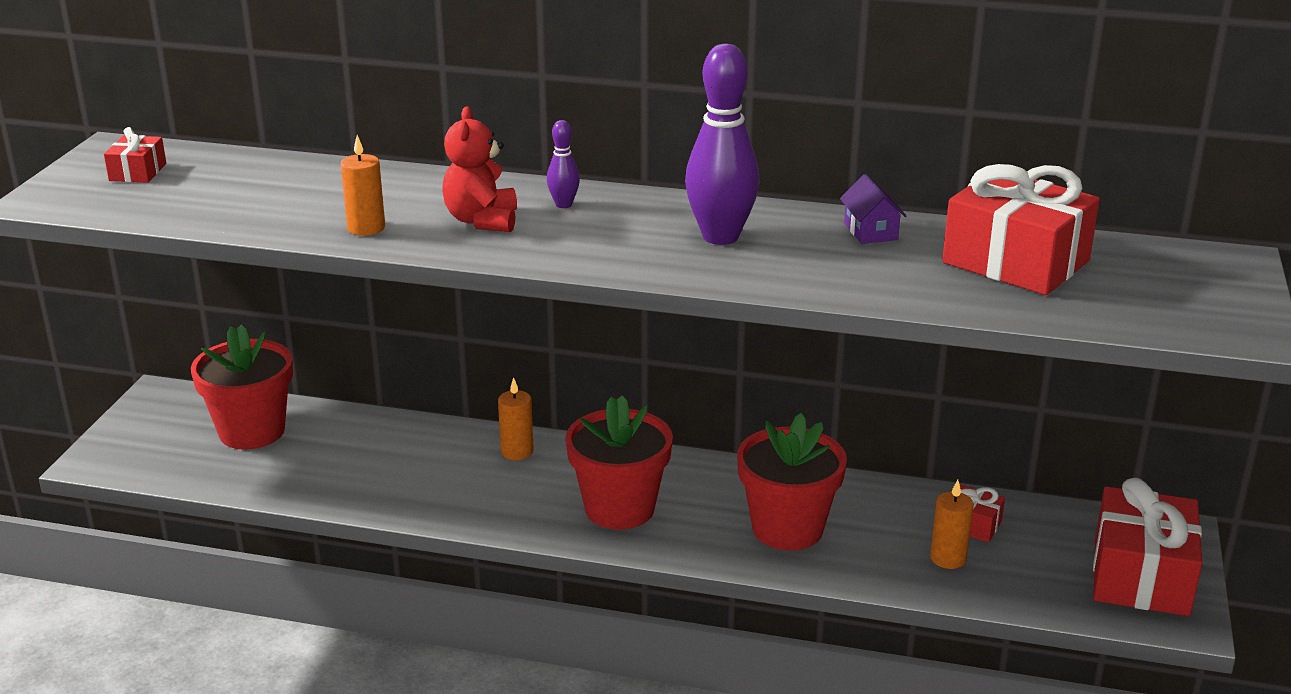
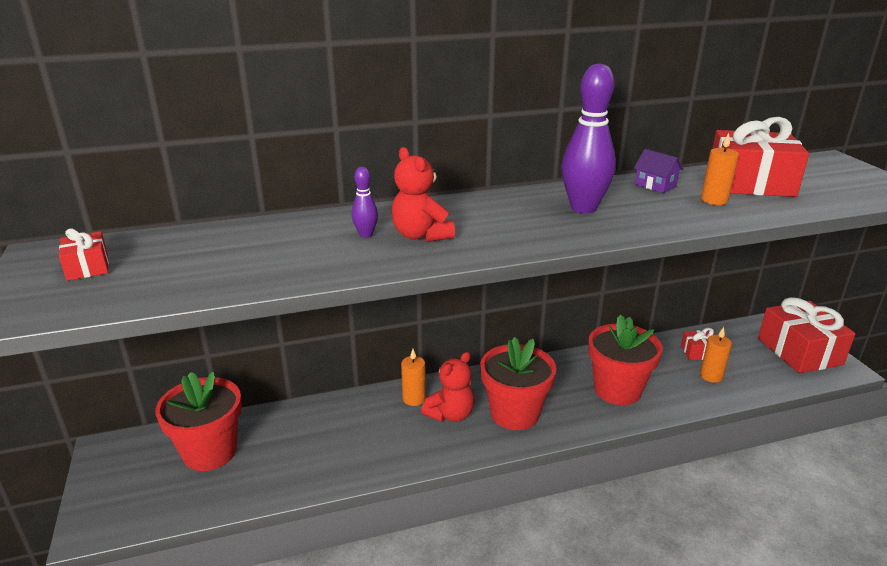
camera: 30 degrees left, 0 degrees up
orange candle [340,135,385,236] -> orange candle moved to [701,133,739,205]
purple bowling pin [547,120,580,208] -> purple bowling pin moved to [352,167,378,238]
none -> red teddy bear [421,352,474,422]

